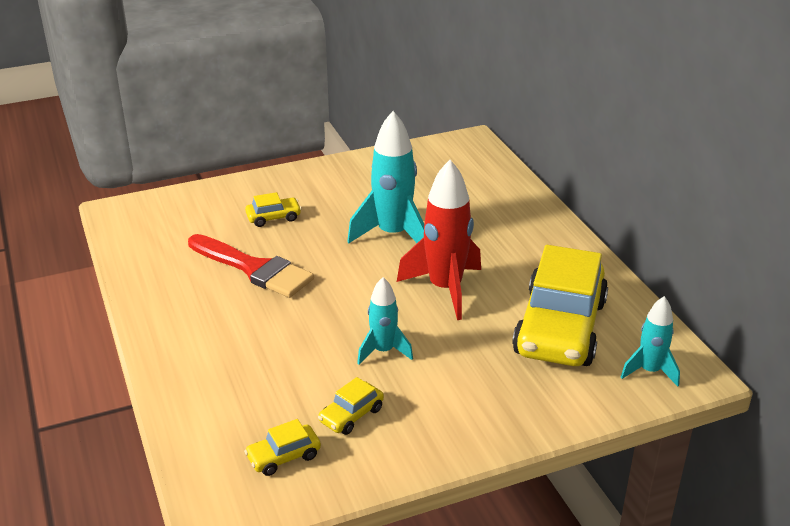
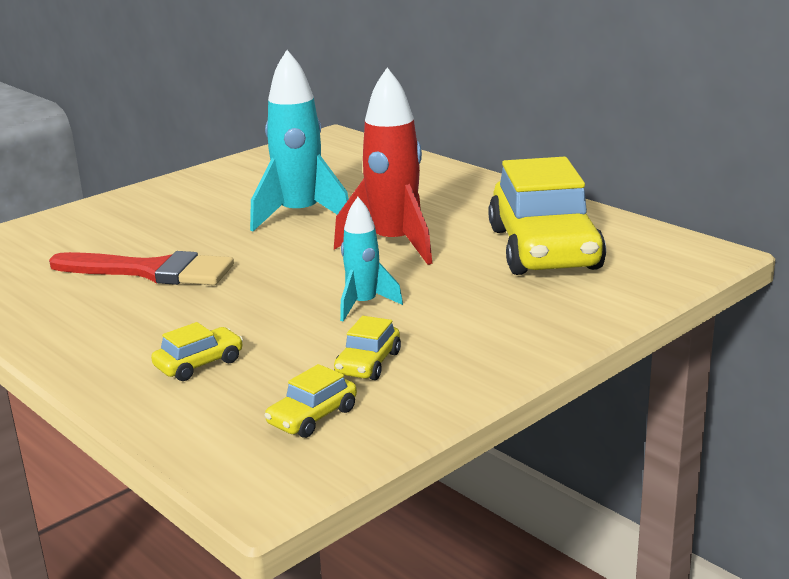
camera: 20 degrees left, 10 degrees down
yellow car [245,192,302,227] -> yellow car moved to [151,322,243,381]
turquoise rocket [621,296,680,387] -> none

